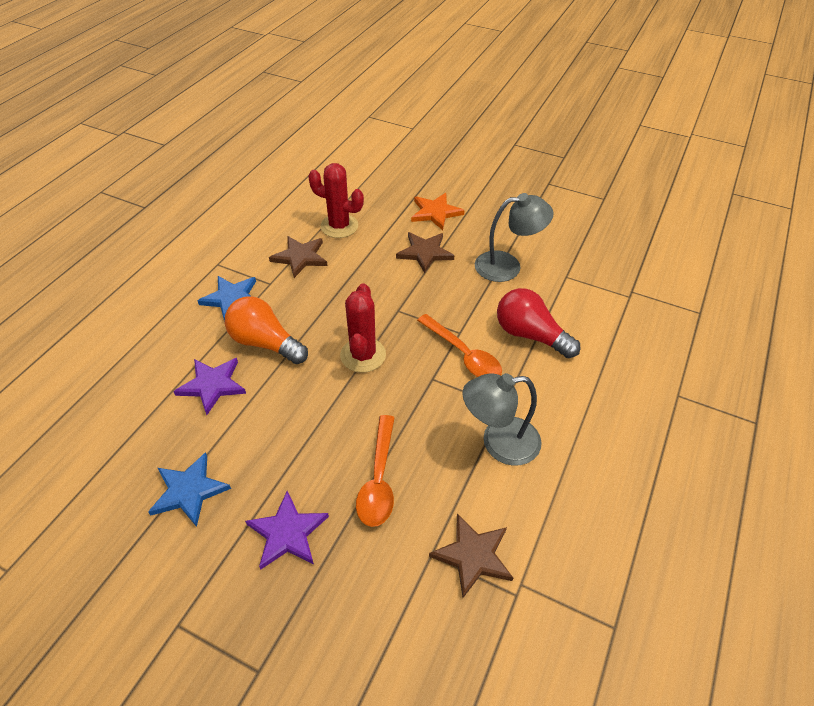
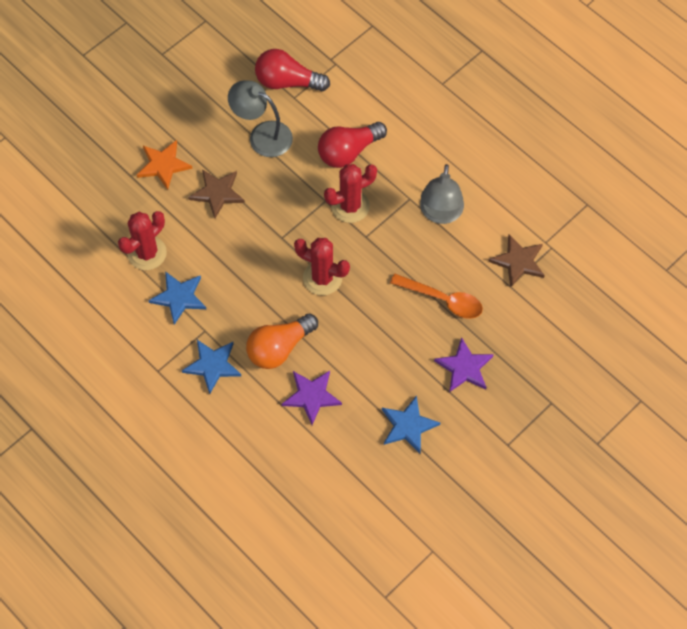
camera: 70 degrees left, 15 degrees up
brown star [269,236,328,278] -> blue star [148,271,206,325]
orange spoon [417,314,502,377] -> red cactus [324,164,377,223]
grey lamp [475,193,553,282] -> grey lamp turned 75 degrees counterclockwise [228,80,293,157]
none -> red light bulb [255,49,330,91]

